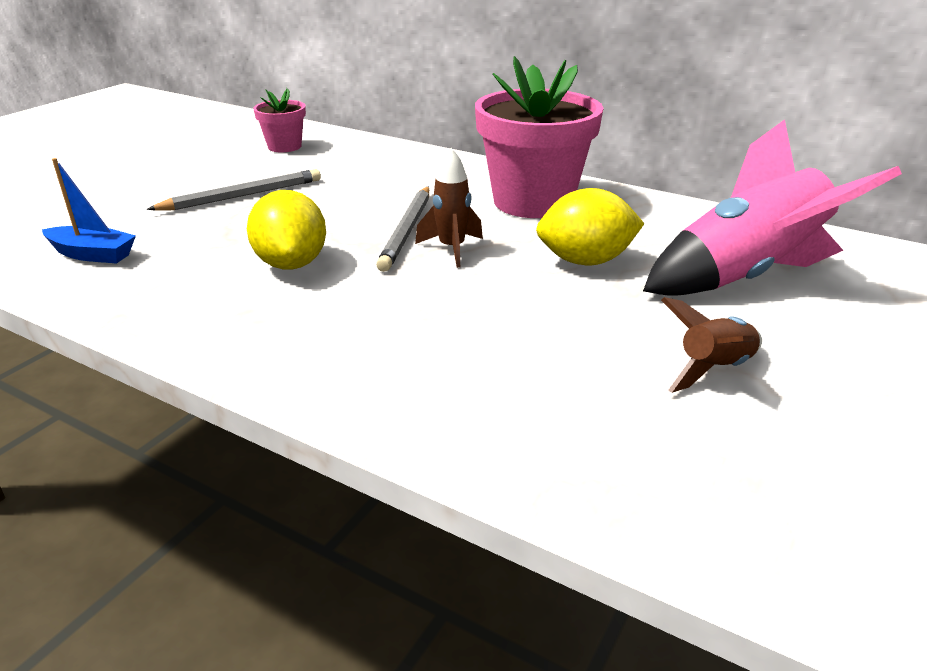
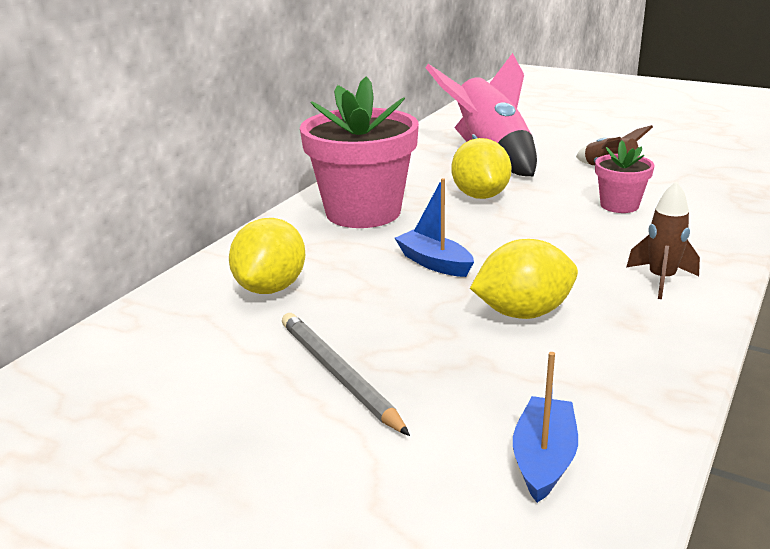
camera: 90 degrees left, 5 degrees down
pink flower pot [253,88,306,152] -> pink flower pot moved to [595,140,654,213]
grey pencil [376,187,429,272] -> blue boat [395,178,474,277]
brown rocket [415,148,483,268] -> brown rocket moved to [627,181,700,299]
none -> yellow lemon [229,218,305,294]

